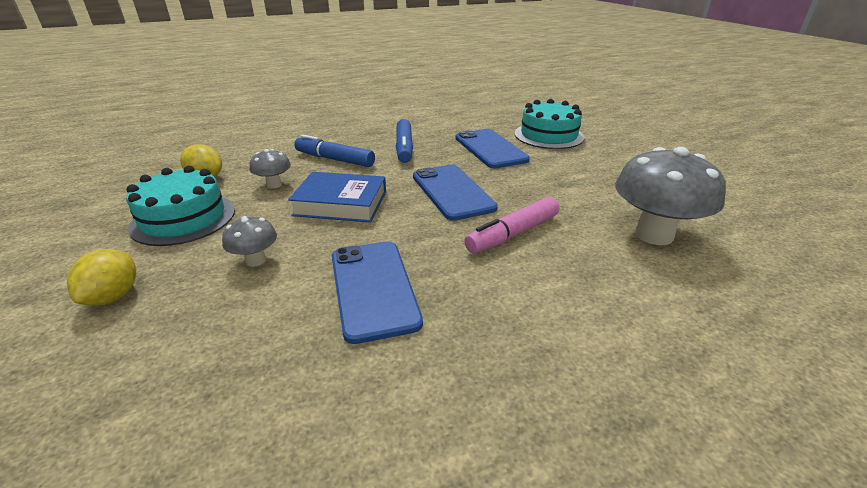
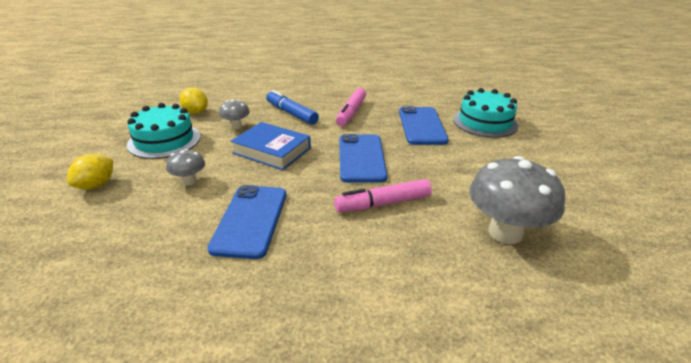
camera: 20 degrees right, 0 degrees up
blue marker [396,119,413,163] -> pink marker [336,88,366,126]

